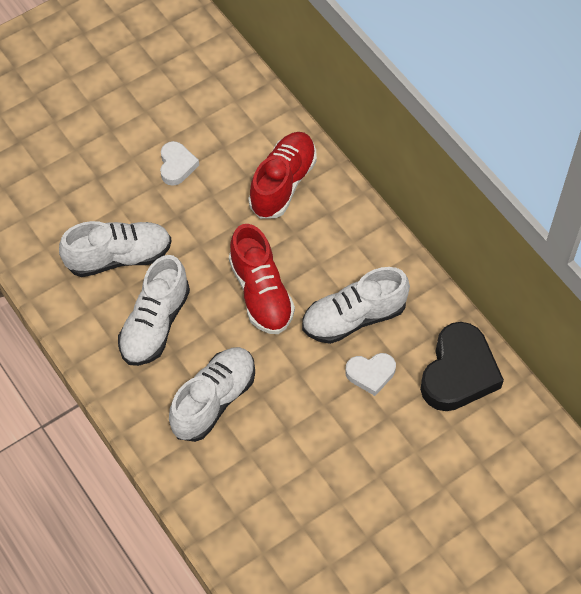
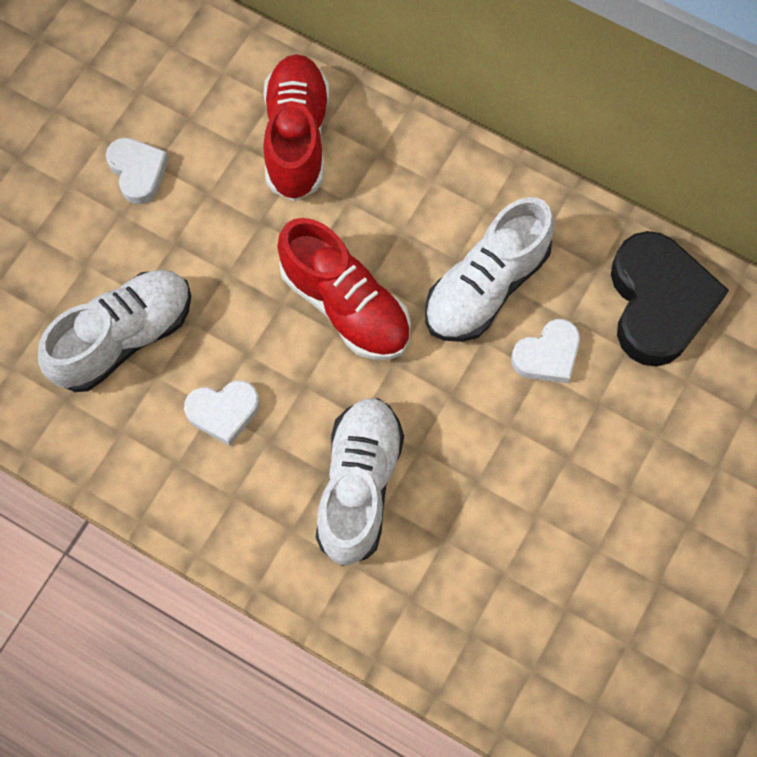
camera: 25 degrees left, 10 degrees up
white shoe [118,255,190,366] -> white heart [184,381,260,446]

